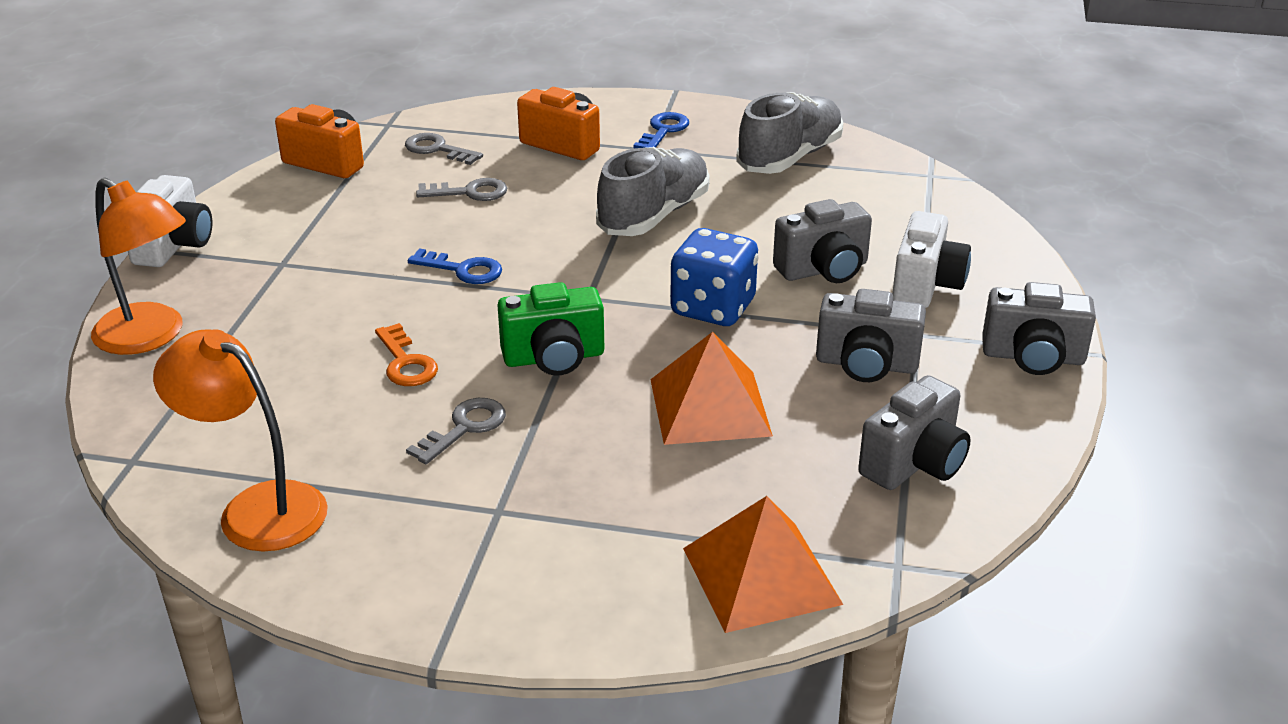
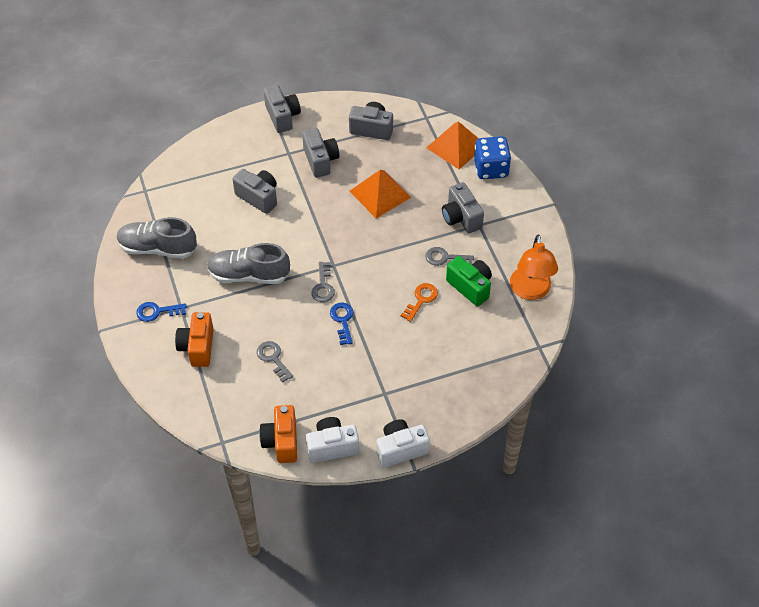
camera: 120 degrees left, 20 degrees up
orange lamp [91,178,186,355] -> none
grey key [405,133,483,165] -> grey key moved to [311,262,335,302]
green camera [497,282,604,375] -> green camera moved to [446,256,492,307]
blue dice [670,228,759,326] -> blue dice moved to [474,136,511,179]
white camera [892,211,971,308] -> white camera moved to [306,417,359,463]
none -> grey camera [442,182,484,233]

